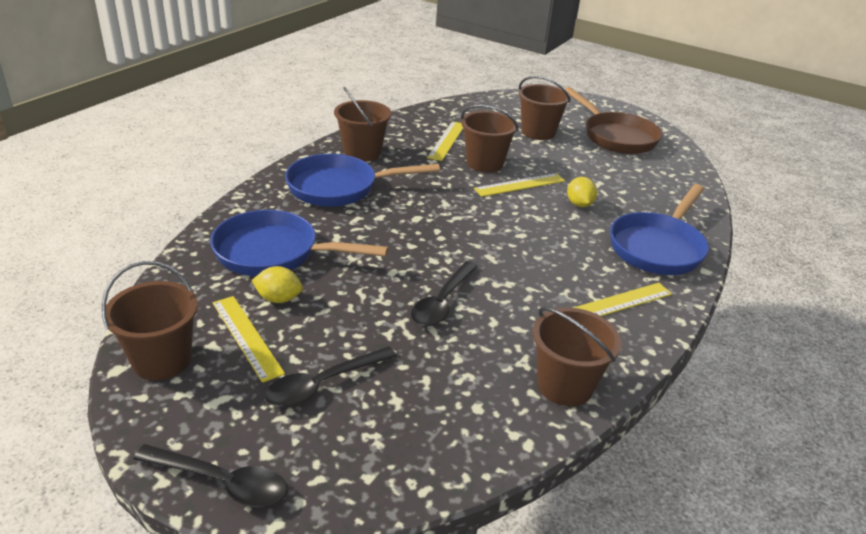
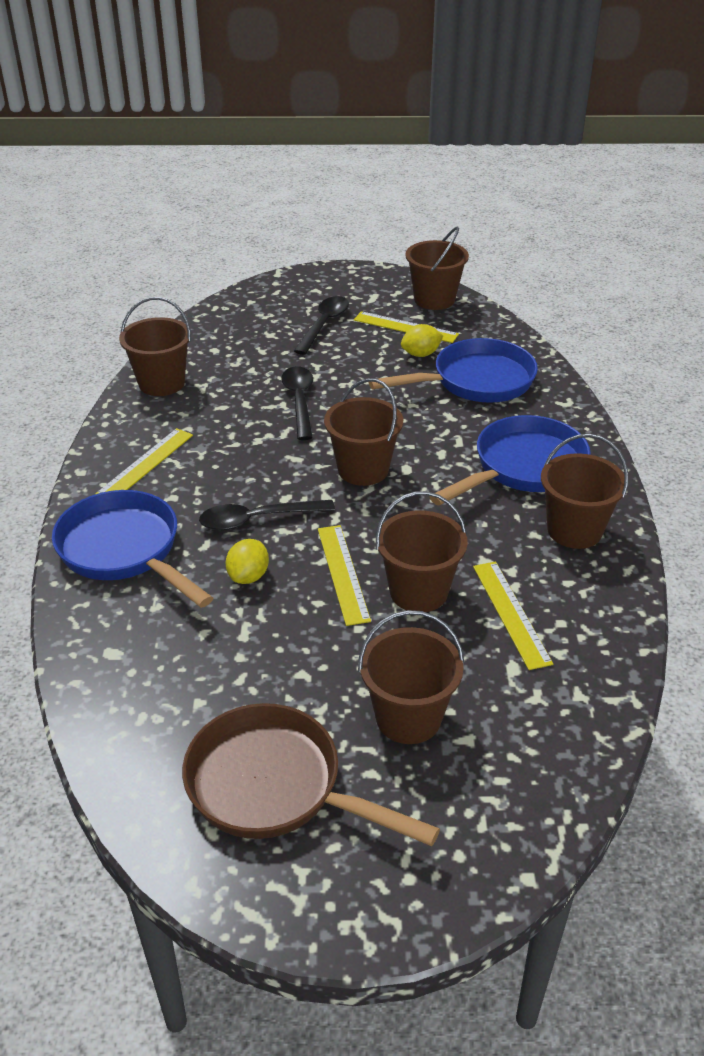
camera: 150 degrees right, 5 degrees up
black spoon [133,444,288,508] -> black spoon moved to [199,500,335,531]
yellow ruler [474,173,565,197] -> yellow ruler turned 45 degrees counterclockwise [318,525,371,626]
yellow lemon [567,177,597,207] -> yellow lemon turned 60 degrees clockwise [226,539,269,584]
blue pan [610,184,709,275] -> blue pan turned 45 degrees counterclockwise [52,490,213,608]
none -> brown bucket [324,378,403,486]

